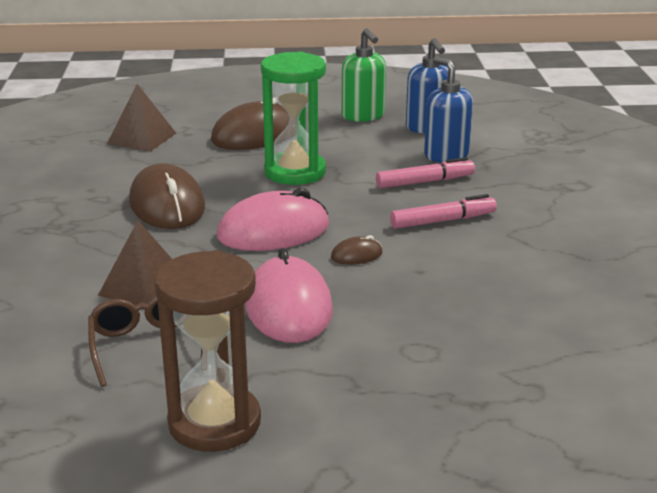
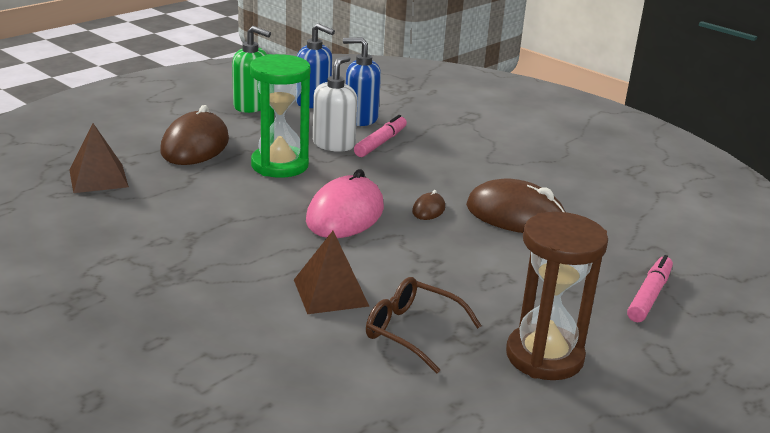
camera: 45 degrees left, 0 degrees up
brown mouse [129,163,205,229] -> brown mouse moved to [466,178,565,233]
pink mouse [245,248,333,343] -> none
pink marker [390,194,497,229] -> pink marker moved to [627,255,673,322]
none -> white soap dispenser [313,55,357,152]

